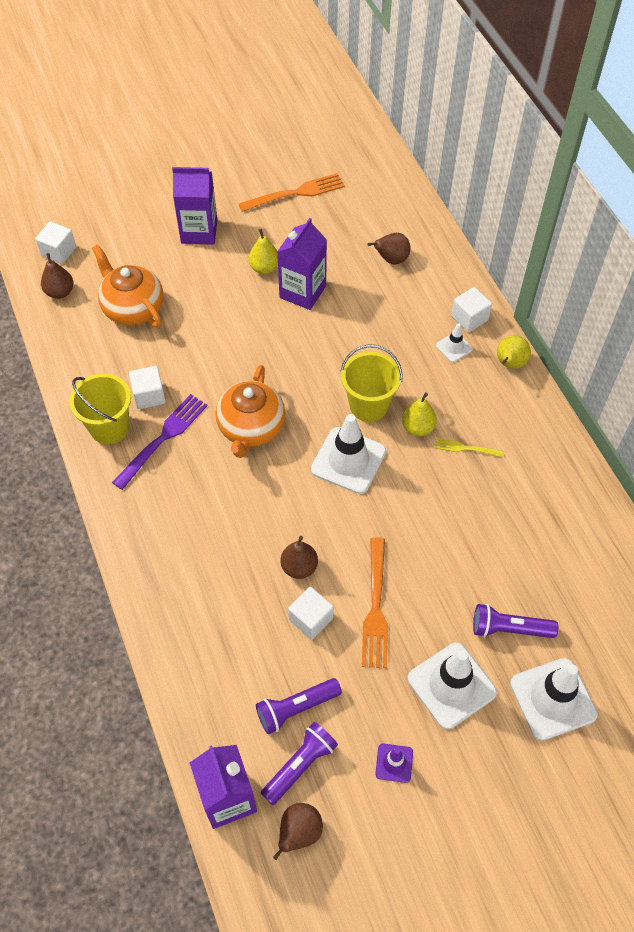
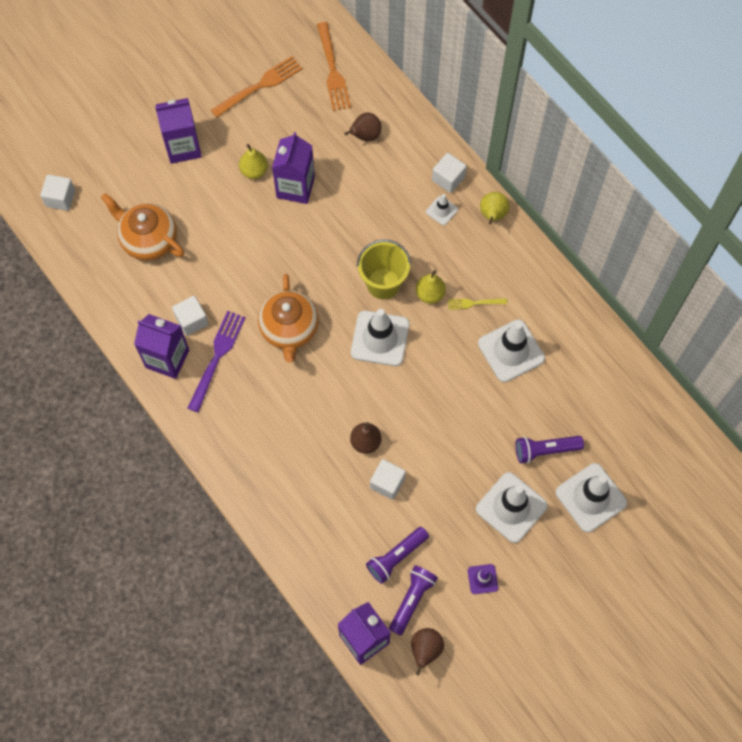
camera: 15 degrees left, 10 degrees up
brown pear [41,253,74,299] -> none
yellow bucket [69,373,131,444] -> purple carton [134,314,189,379]
orange fork [362,537,388,668] -> orange fork moved to [317,22,351,111]
none -> white traffic cone [478,319,545,382]

